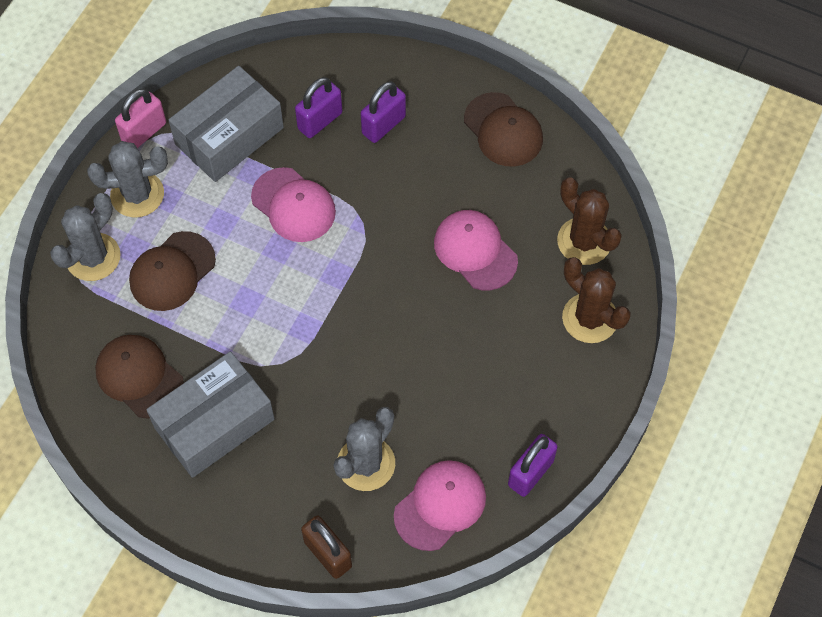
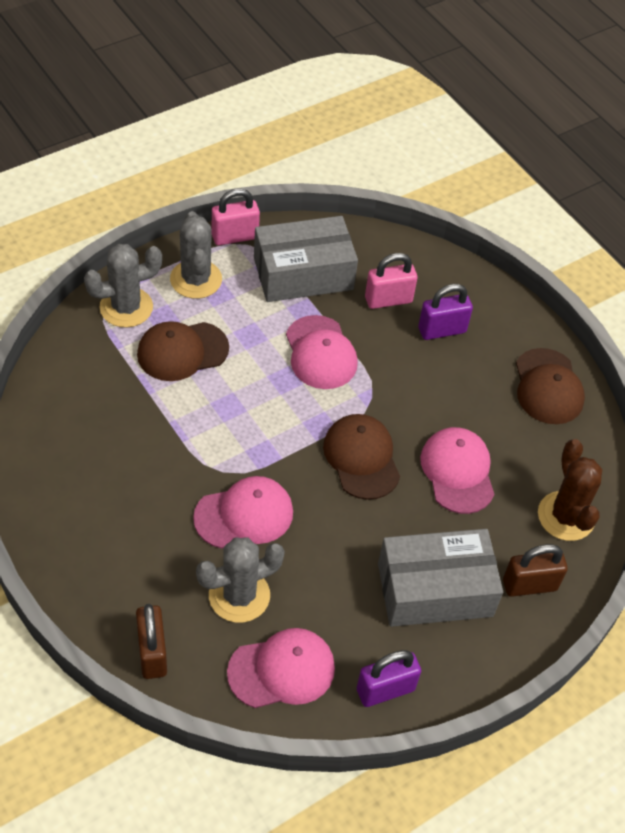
camera: 25 degrees right, 10 degrees down
grey cactus [87,141,168,218] -> grey cactus turned 60 degrees clockwise [170,211,222,299]
brown cap [95,335,184,419] -> brown cap moved to [323,414,400,500]
grey box [146,351,275,478] -> grey box moved to [378,529,503,627]
purple padlock [295,77,342,138] -> pink padlock [365,253,418,309]
brown cactus [562,257,631,343] -> brown padlock [503,544,568,597]
none -> pink cap [193,476,293,549]

